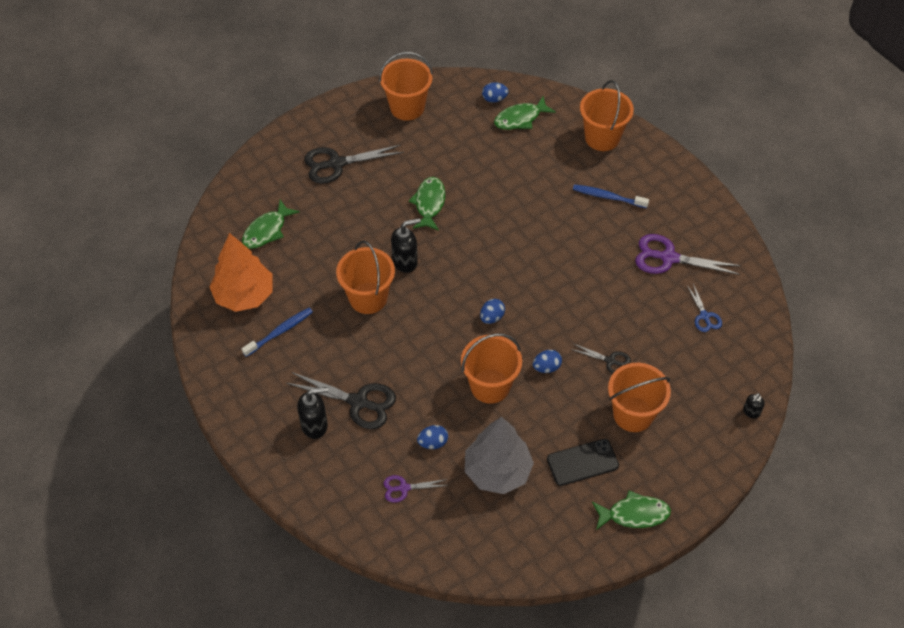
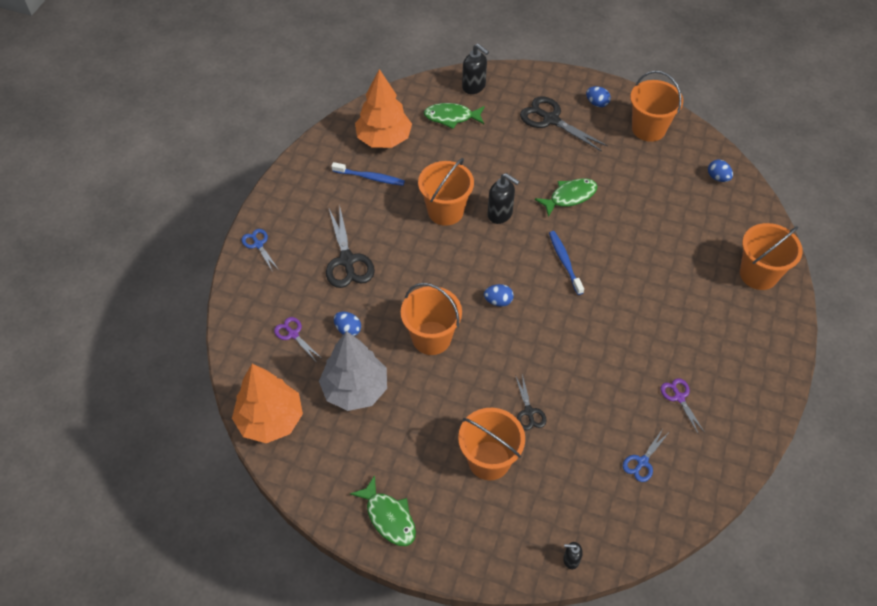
camera: 55 degrees right, 0 degrees up
black soap dispenser [297,387,328,439] -> black soap dispenser moved to [462,44,489,94]
green fish [494,96,556,130] -> none
blue egg [533,350,562,373] -> blue egg moved to [586,86,611,107]
black phone [547,439,619,486] -> none
blue toothbrush [573,184,649,208] -> blue toothbrush moved to [549,231,584,295]
purple scissors [635,234,741,275] -> purple scissors [661,378,705,435], size x0.55
none -> orange tree [232,364,303,443]
none -> blue scissors [242,229,279,272]

